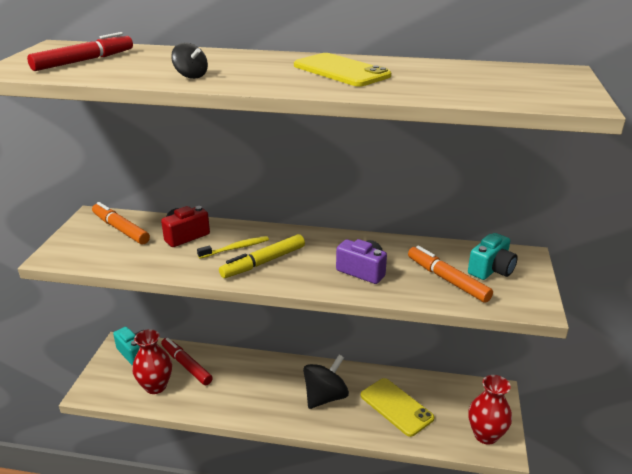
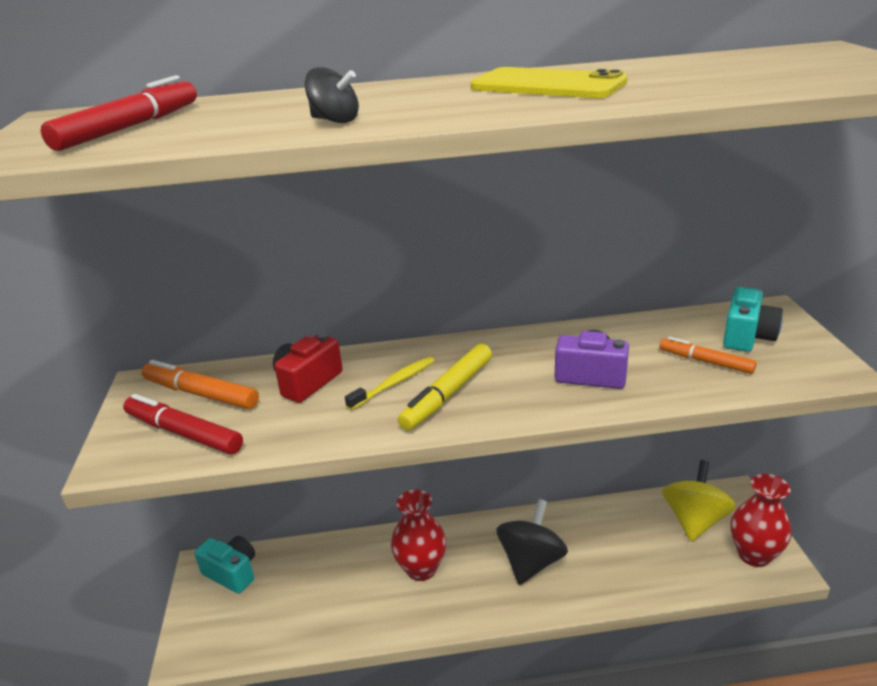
camera: 15 degrees left, 0 degrees up
red vase [132,329,172,394] -> red vase moved to [391,490,446,581]
red marker [161,338,213,385] -> red marker moved to [123,394,243,455]
yellow phone [361,378,434,437] -> none
orange marker [408,246,493,303] -> orange marker [660,337,757,374], size x0.67
none -> yellow spinning top [662,460,736,541]

